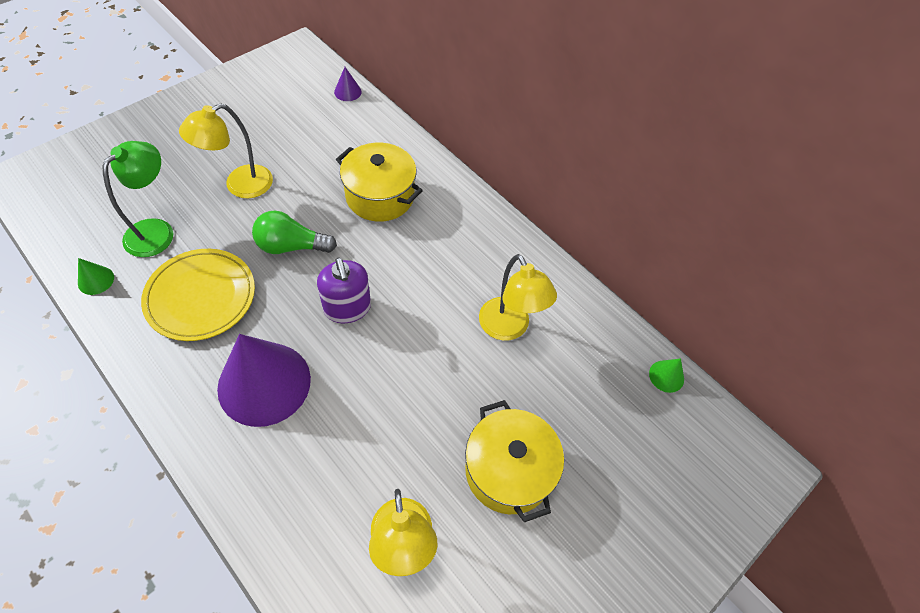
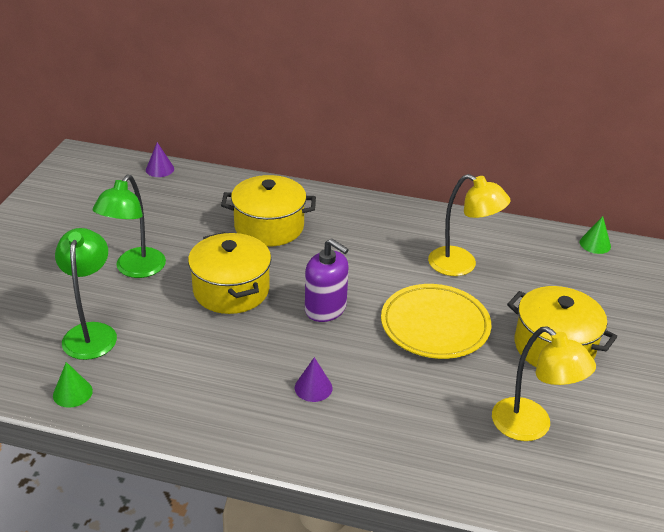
camera: 30 degrees left, 20 degrees down
yellow plate [141,249,255,341] -> yellow plate moved to [381,284,491,359]
yellow lamp [179,103,273,198] -> green lamp [93,175,166,278]
purple cone [217,334,311,427] -> purple cone [295,357,332,402], size x0.41
green light bulb [252,211,337,254] -> yellow pot [188,232,271,314]

